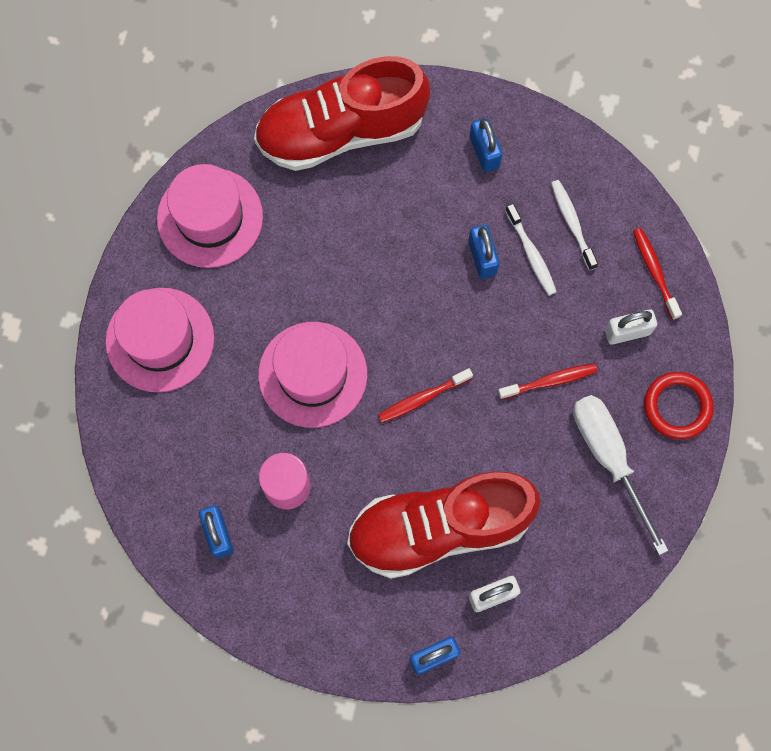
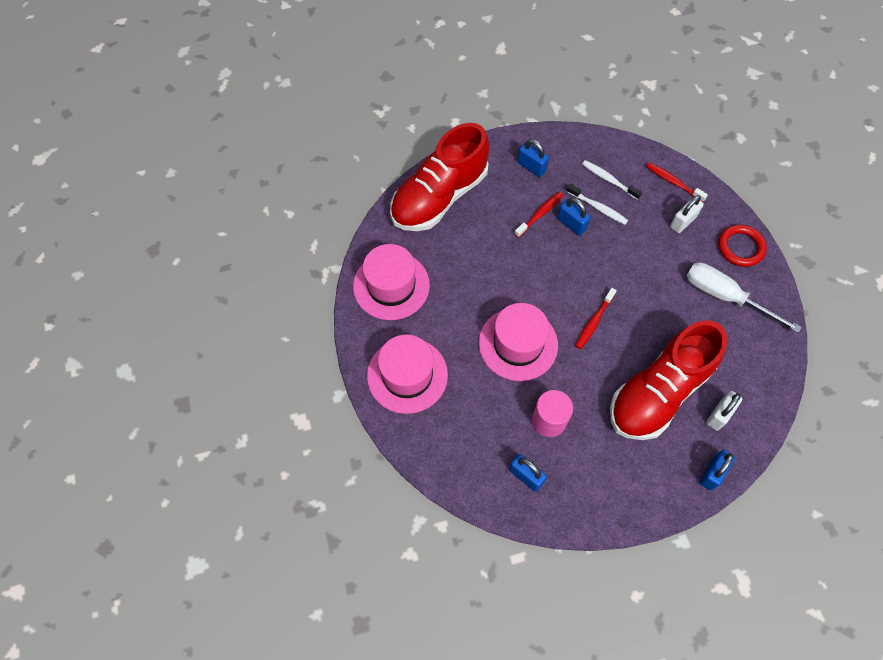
camera: 30 degrees left, 10 degrees down
red toothbrush [498,363,598,400] -> red toothbrush moved to [514,192,563,238]

